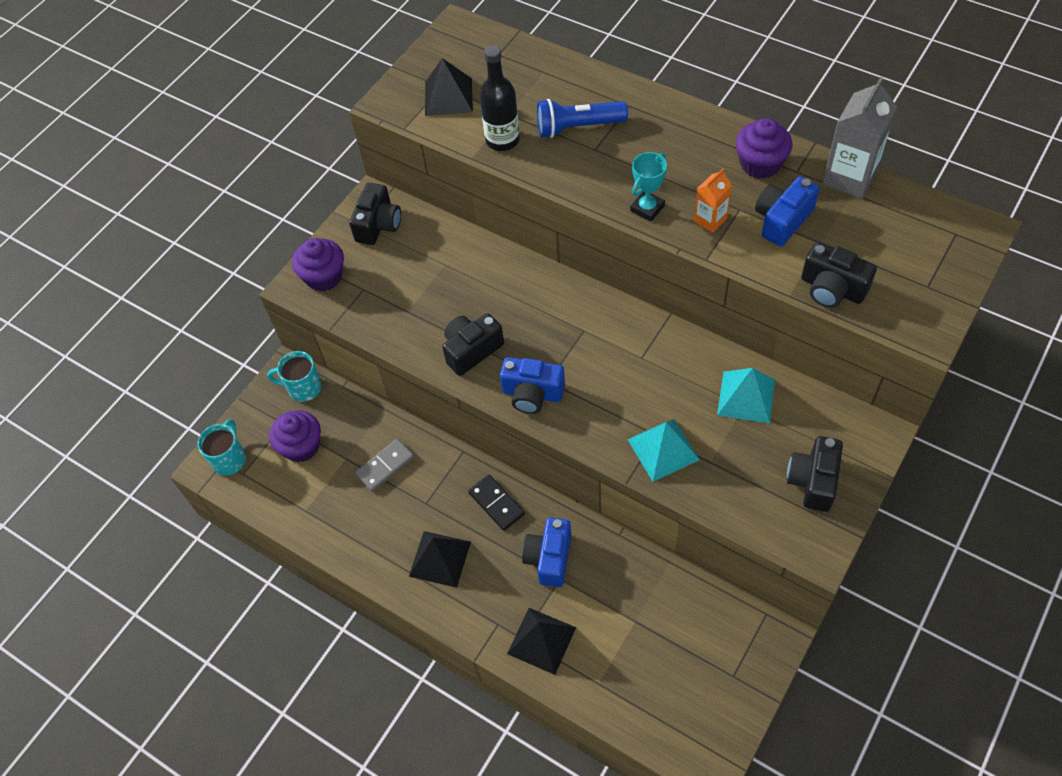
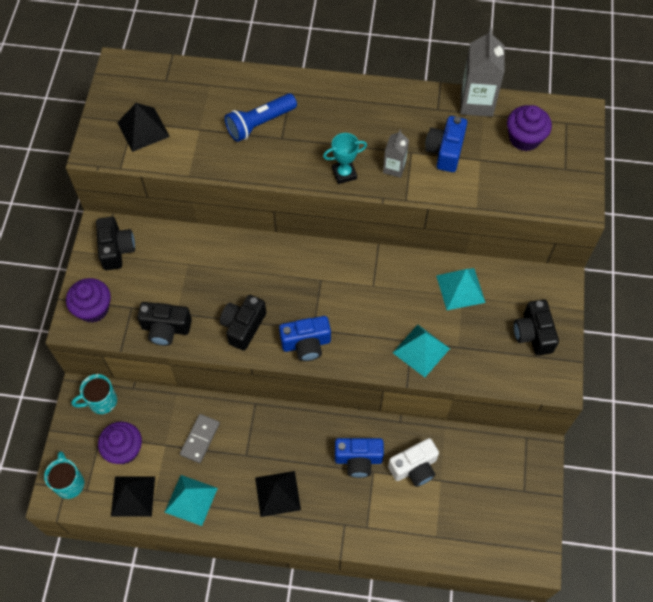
camera: 30 degrees left, 5 degrees up
black domino [468,474,525,531] -> none
black bottle [480,45,520,151] -> none
black pyramid [507,608,576,675] -> black pyramid moved to [111,476,155,517]
blue camera [522,517,571,587] -> blue camera turned 75 degrees counterclockwise [335,438,384,478]
turquoise trophy [630,152,667,222] -> turquoise trophy turned 60 degrees clockwise [323,133,367,184]
orange carton [694,169,732,233] -> grey carton [383,130,409,178]
purple cupcake [736,118,792,179] -> purple cupcake moved to [507,105,552,151]
black camera [801,242,877,308] -> black camera moved to [137,302,192,346]
none -> turquoise pyramid [165,475,218,526]
none -> white camera [388,438,439,487]

